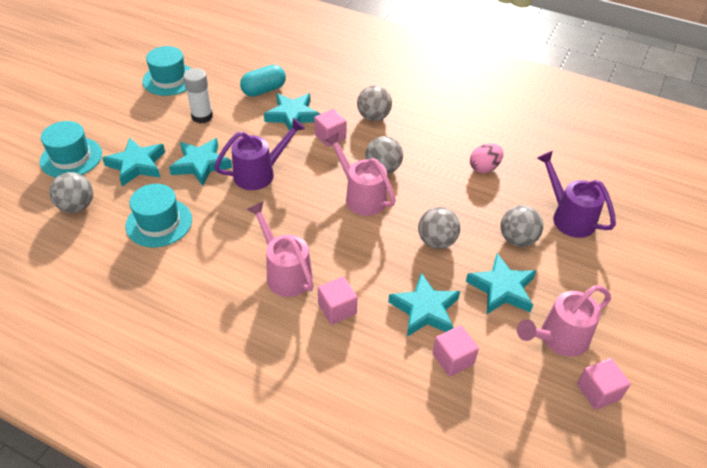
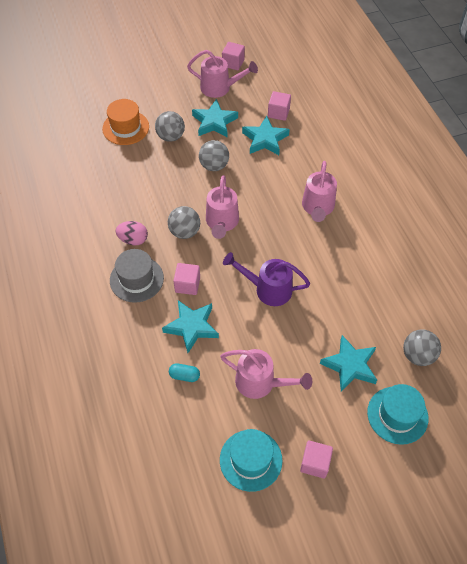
camera: 135 degrees left, 10 degrees up
turquoise hat [126,184,192,247] -> none
turquoise star [169,138,232,186] -> none
white glue stick [183,68,213,123] -> pink watering can [220,349,312,399]
turquoise capsule [240,65,286,97] -> turquoise capsule [169,363,200,382], size x0.61
pink cube [318,277,357,324] -> pink cube moved to [300,440,333,478]
grey ball [357,85,392,121] -> grey hat [110,249,164,303]
pink egg [470,143,504,173] -> pink egg moved to [116,221,148,245]
purple watering can [537,151,616,238] -> orange hat [102,99,149,145]

